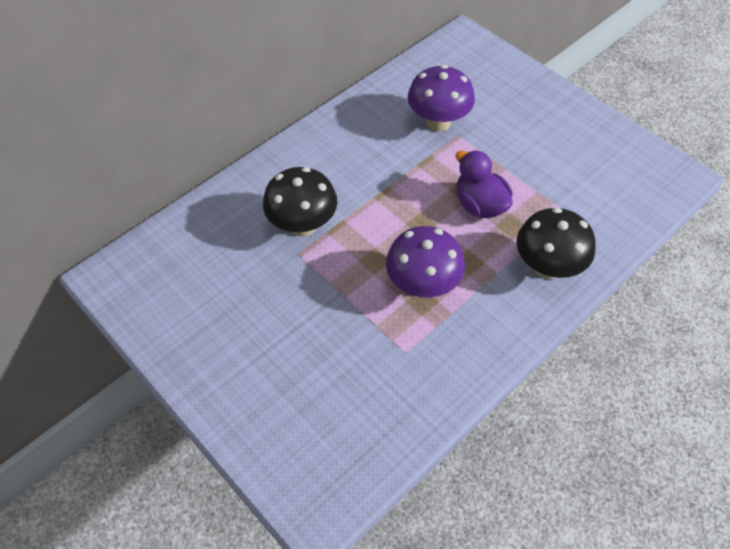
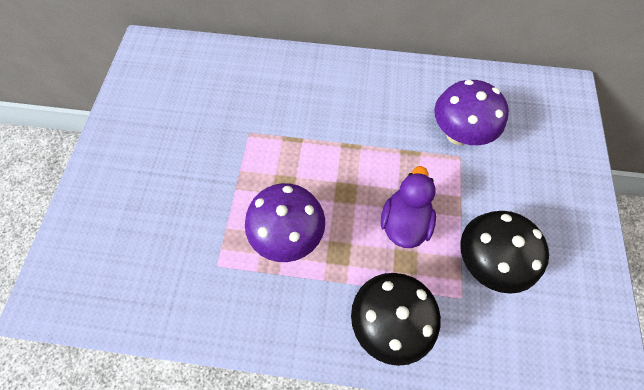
camera: 50 degrees right, 10 degrees up
black mushroom [263,167,337,237] -> black mushroom moved to [460,211,549,294]

